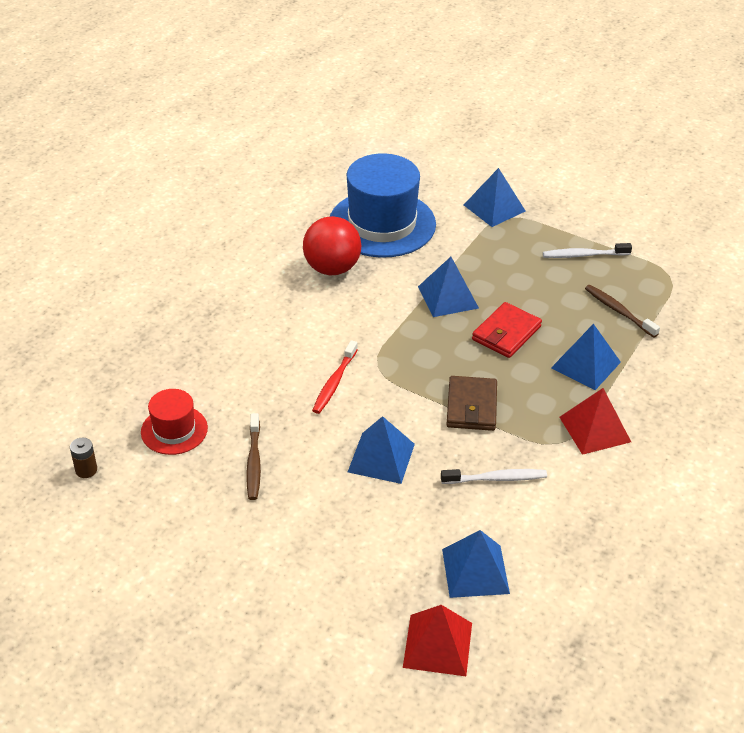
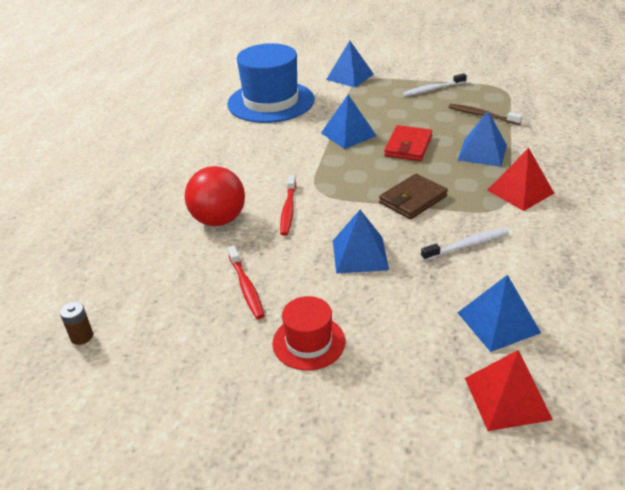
camera: 15 degrees left, 5 degrees down
red hat [141,389,208,455] -> red hat moved to [272,296,345,371]
brown toothbrush [246,413,261,500] -> red toothbrush [228,246,265,319]
red ball [303,216,361,275] -> red ball moved to [185,166,245,226]
brown wallet [447,376,497,431] -> brown wallet turned 60 degrees clockwise [379,174,448,220]

